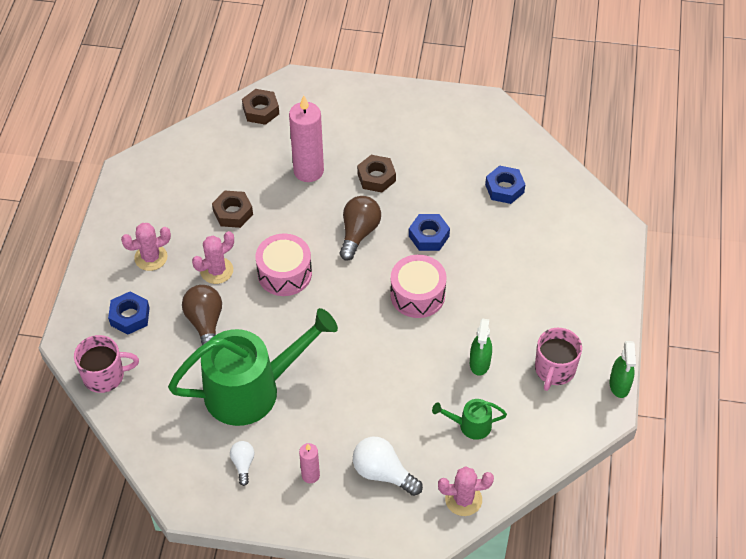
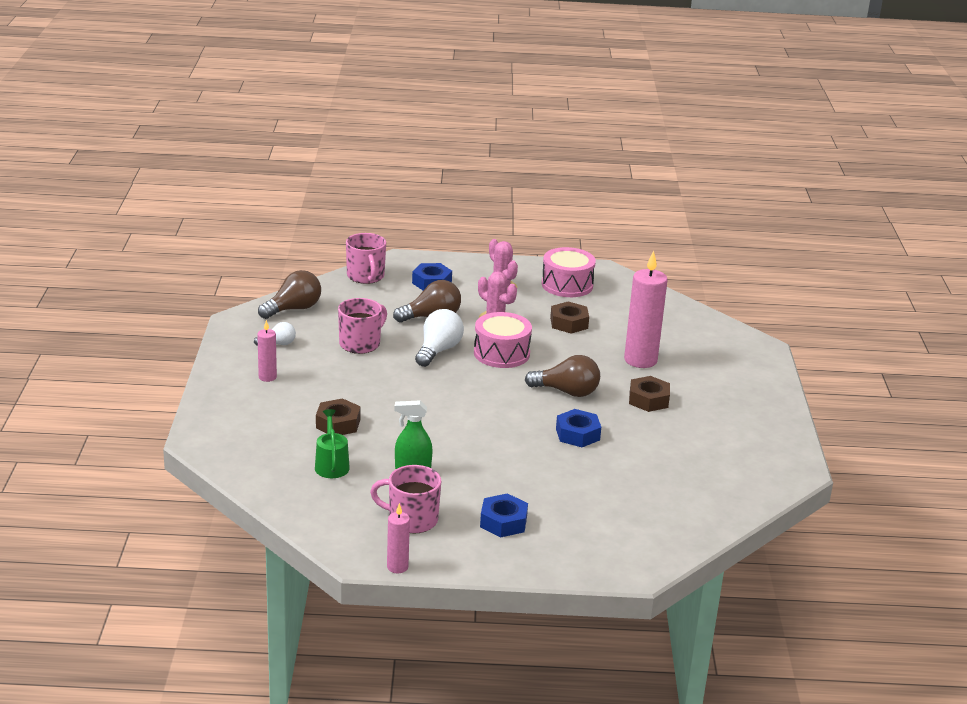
camera: 80 degrees right, 25 degrees down
green watering can [168,308,338,426] -> pink mug [338,298,387,354]
brown nut [242,89,279,125] -> brown nut moved to [316,398,361,435]
white light bulb [353,437,423,496] -> white light bulb moved to [415,309,464,367]
pink drum [390,255,447,318] -> pink drum moved to [542,247,596,297]
pink cactus [438,466,494,516] -> none
blue nut [485,166,525,204] -> blue nut moved to [480,493,528,537]
green spray bottle [609,341,636,398] -> pink candle [387,503,410,573]
none -> brown light bulb [258,270,321,319]

